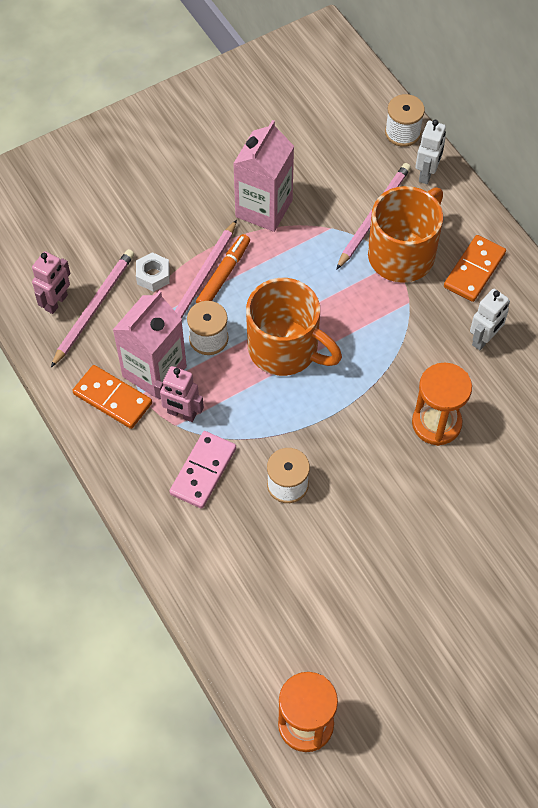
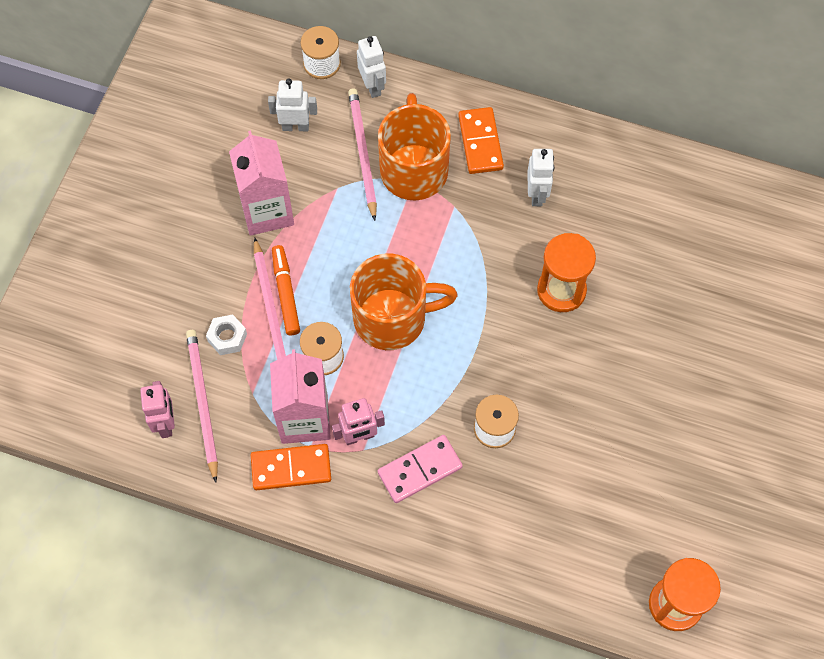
camera: 40 degrees left, 5 degrees up
pink domino [169,431,236,509] -> pink domino turned 75 degrees clockwise [378,435,463,503]
none -> white robot [268,79,317,131]

